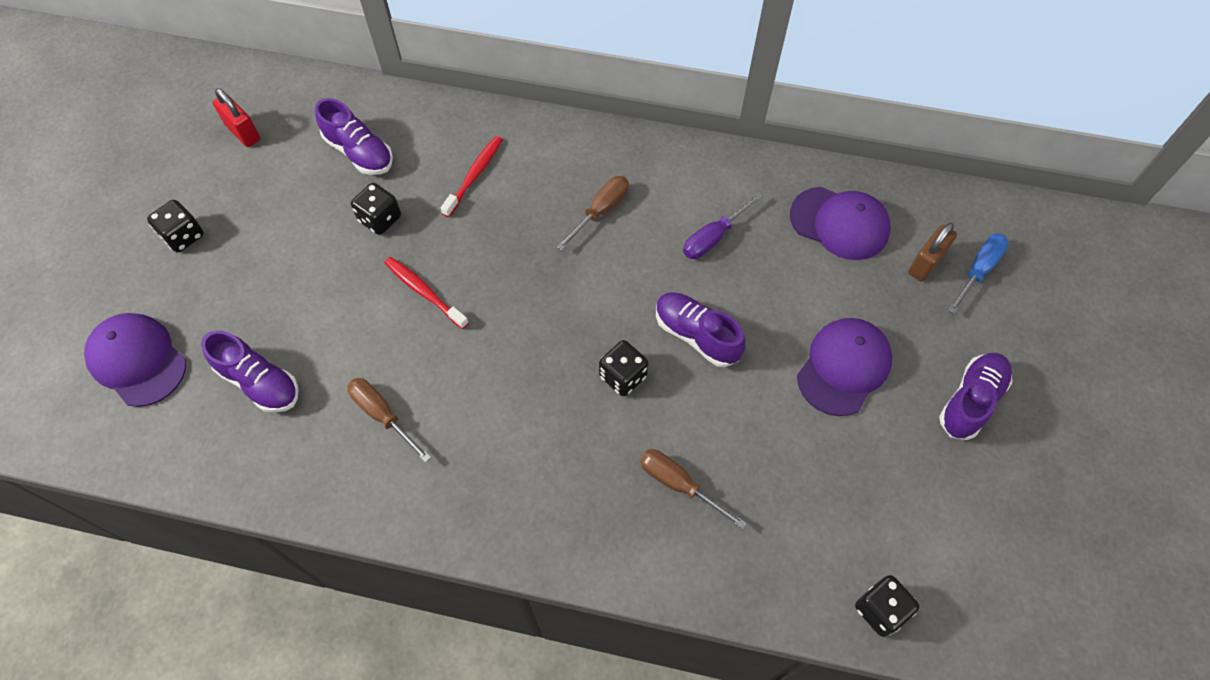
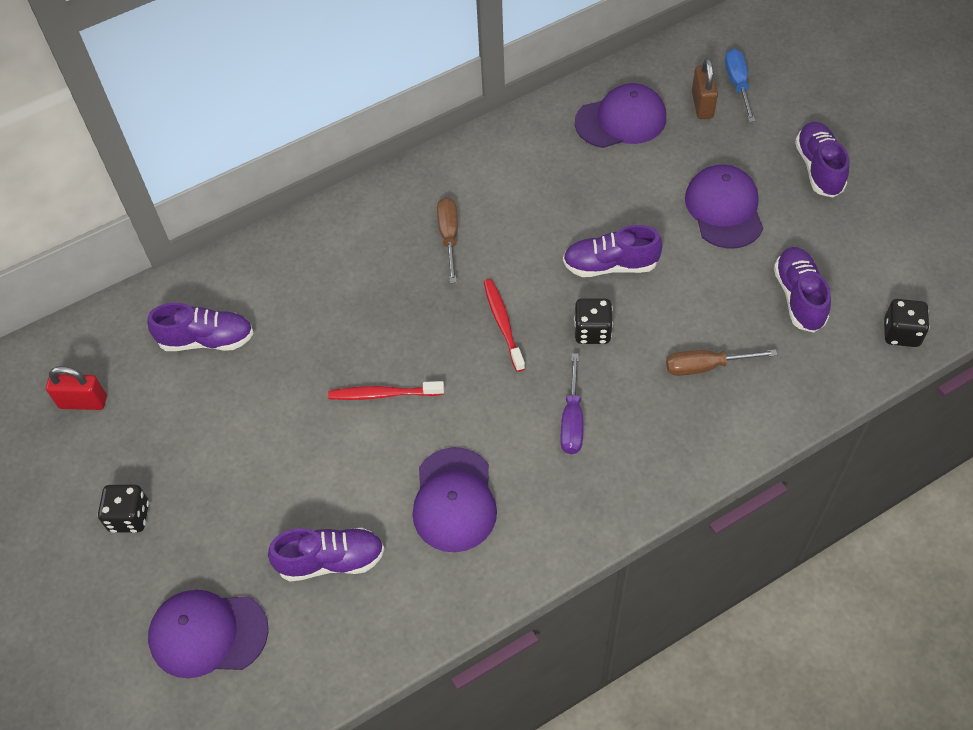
camera: 40 degrees left, 5 degrees down
brown screwdriver [347,378,431,463] -> purple cap [412,447,497,552]
black dice [351,183,401,235] -> none
red toothbrush [441,136,503,217] -> red toothbrush moved to [484,279,525,372]
purple screwdriver [683,192,763,259] -> purple screwdriver moved to [560,353,583,454]
none -> purple shoe [774,247,831,332]

